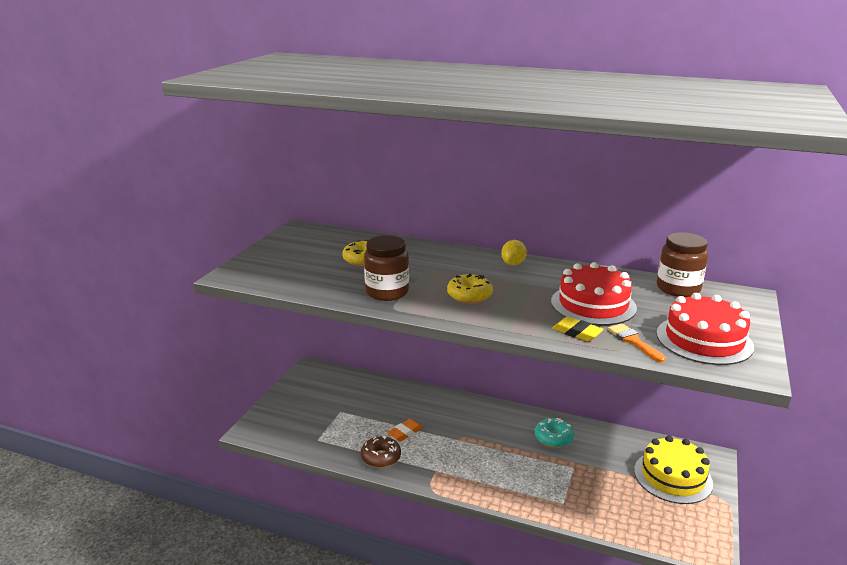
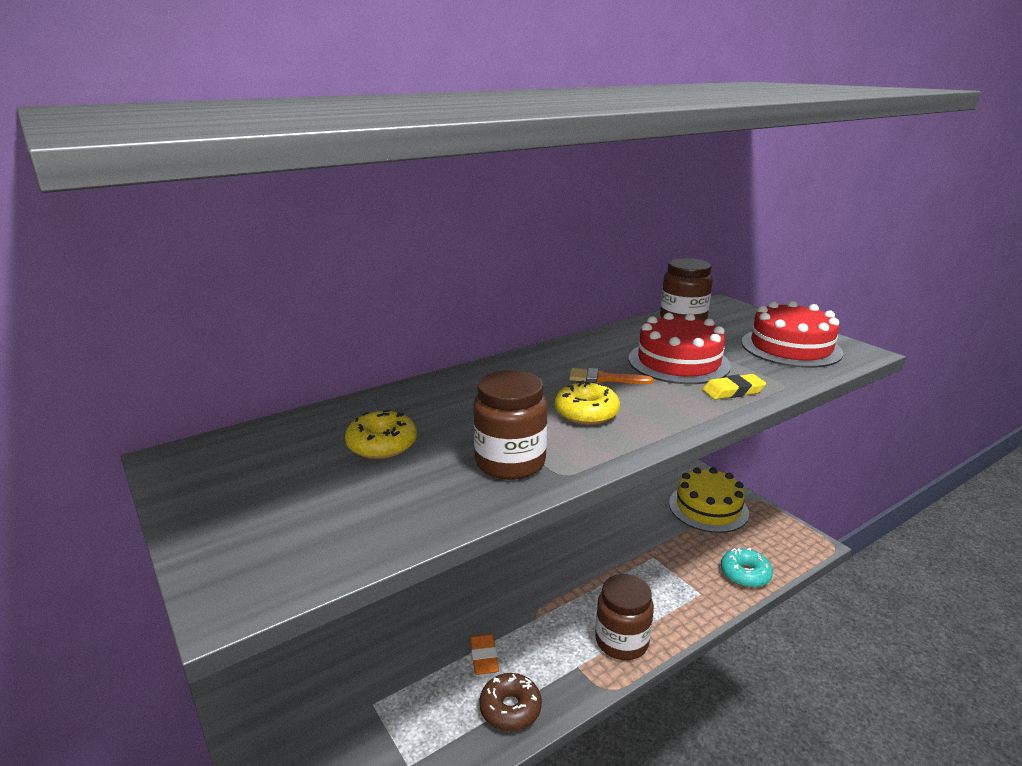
camera: 55 degrees left, 0 degrees up
yellow lemon [501,240,527,265] -> none
turquoise donut [535,418,574,448] -> turquoise donut moved to [721,548,773,588]
orange brush [607,323,666,363] -> orange brush moved to [569,368,653,384]
none -> brown jar [595,574,654,660]

